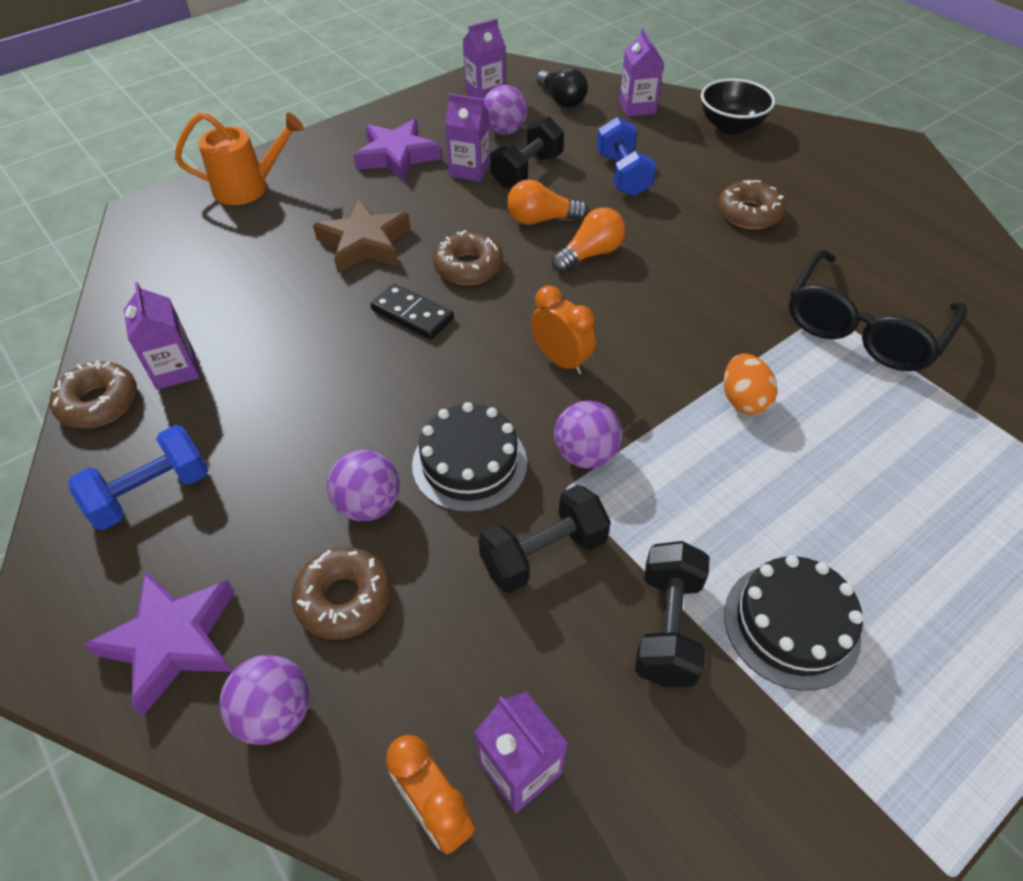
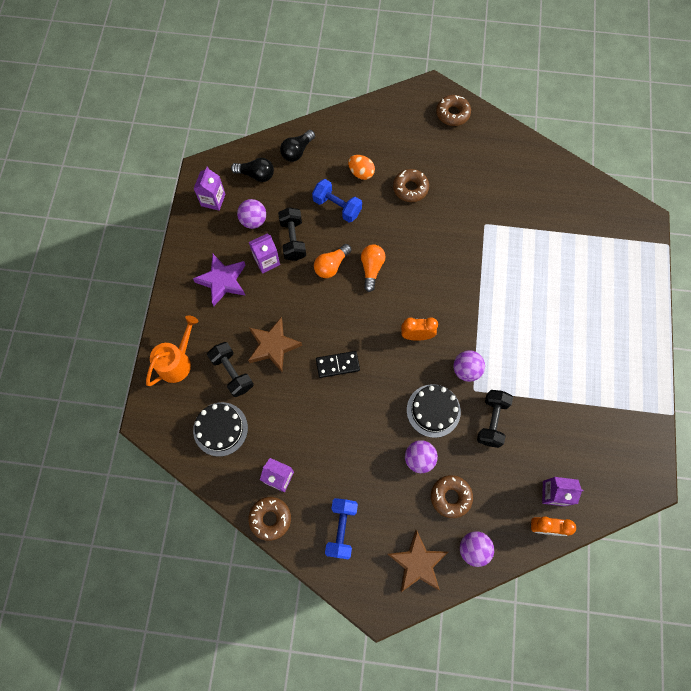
camera: 45 degrees left, 20 degrees up
purple star [84,571,235,716] -> brown star [387,530,448,592]
brown donut [433,230,503,285] -> brown donut moved to [436,95,471,126]
purple carton [619,28,664,117] -> black light bulb [280,130,315,162]
black dumbbell [635,541,710,687] -> black dumbbell moved to [207,342,254,397]
black bowl [701,79,775,134] -> none
orange egg [724,354,777,415] -> orange egg moved to [348,155,375,180]
black cake [724,555,863,691] -> black cake moved to [193,402,248,456]
black glasses [789,250,967,372] -> none

